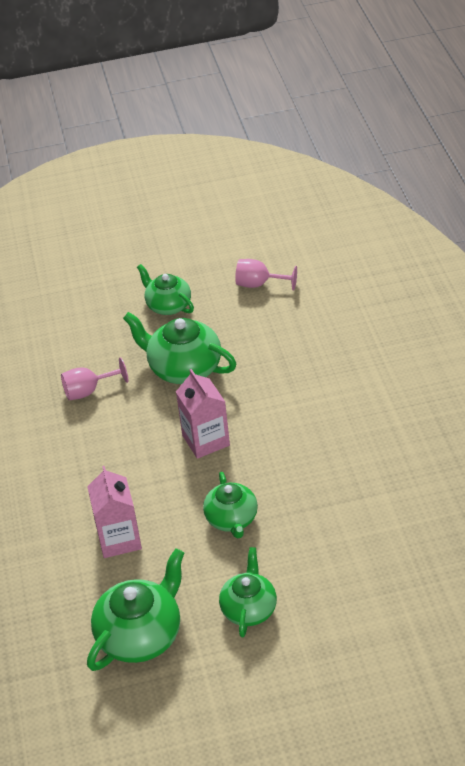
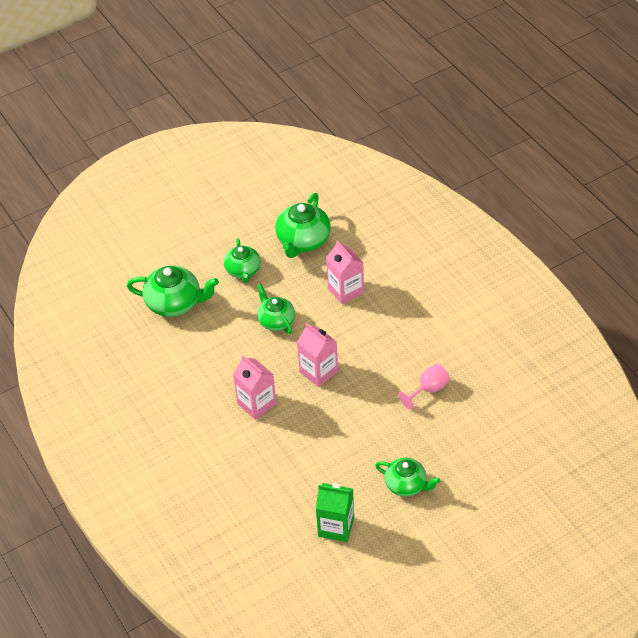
camera: 160 degrees right, 5 degrees up
green teapot [123,312,236,384] -> green teapot moved to [127,266,219,317]
pink goblet [235,259,297,291] -> green carton [316,483,354,542]
none -> pink carton [233,355,276,420]

